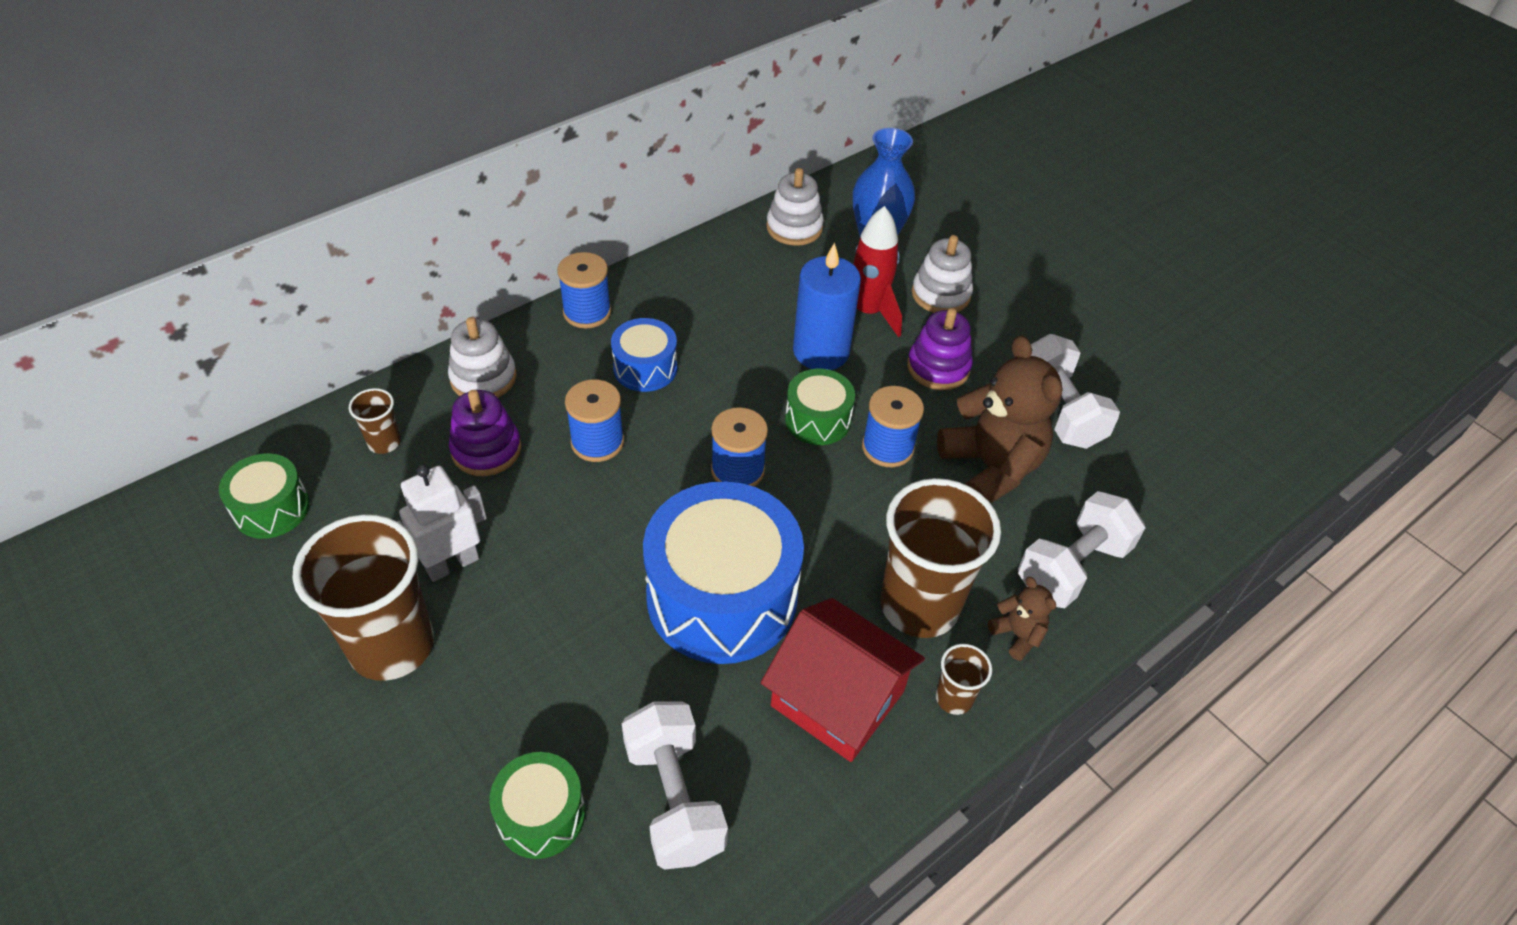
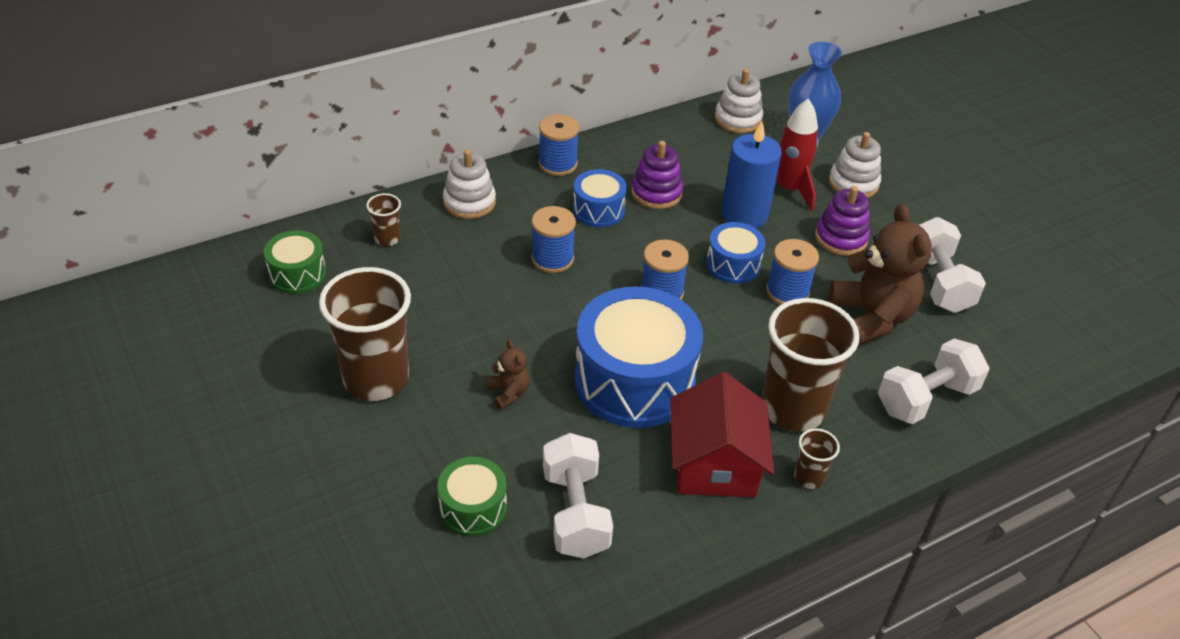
camera: 10 degrees right, 5 degrees down
white robot [397,465,487,582] -> none
purple stacking toy [449,390,521,476] -> purple stacking toy moved to [631,141,683,209]
red house [761,598,925,762] -> red house turned 45 degrees clockwise [670,372,774,497]
green drum [785,369,855,445] -> blue drum [706,222,765,284]
brown teddy bear [988,577,1056,661] -> brown teddy bear moved to [487,340,530,410]

